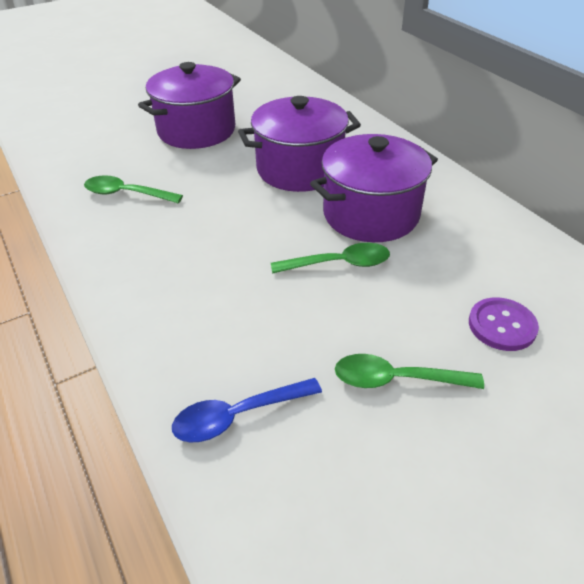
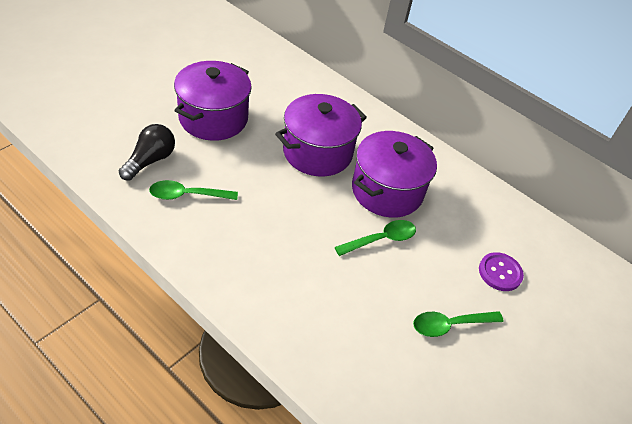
camera: 25 degrees left, 5 degrees up
blue spoon [172,378,322,442] -> none
none -> black light bulb [119,124,175,181]

